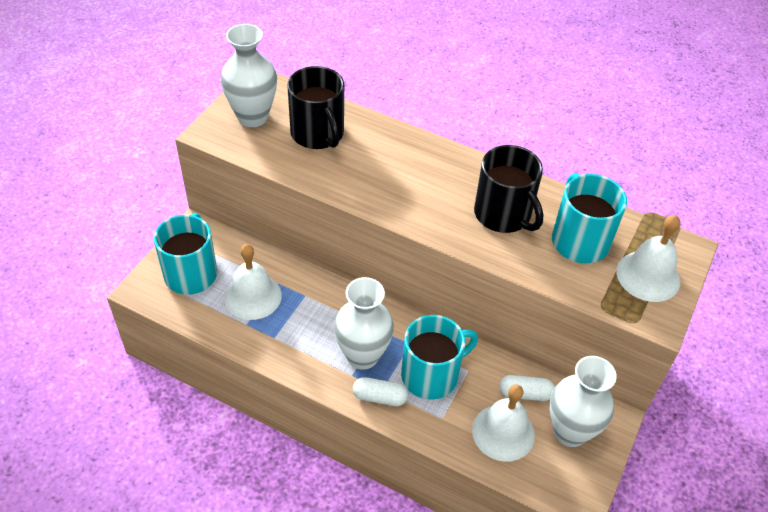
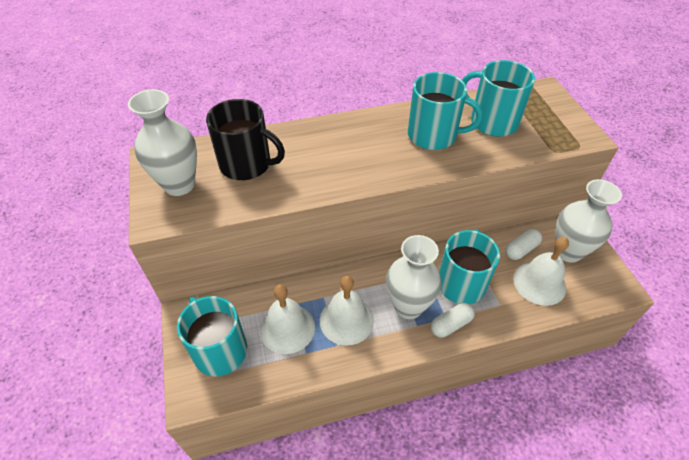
camera: 40 degrees left, 0 degrees up
black mug [474,145,543,233] -> turquoise mug [408,72,483,150]
white bell [616,215,680,302] -> white bell moved to [320,276,374,346]

